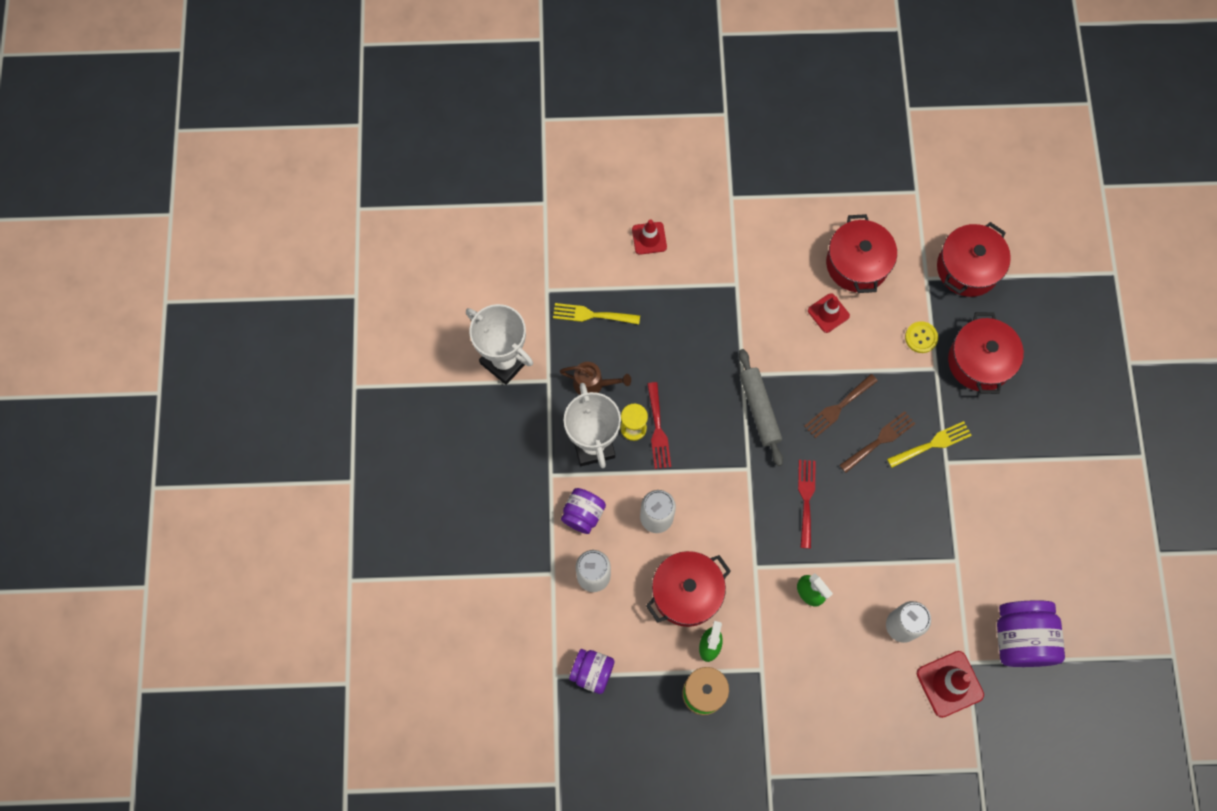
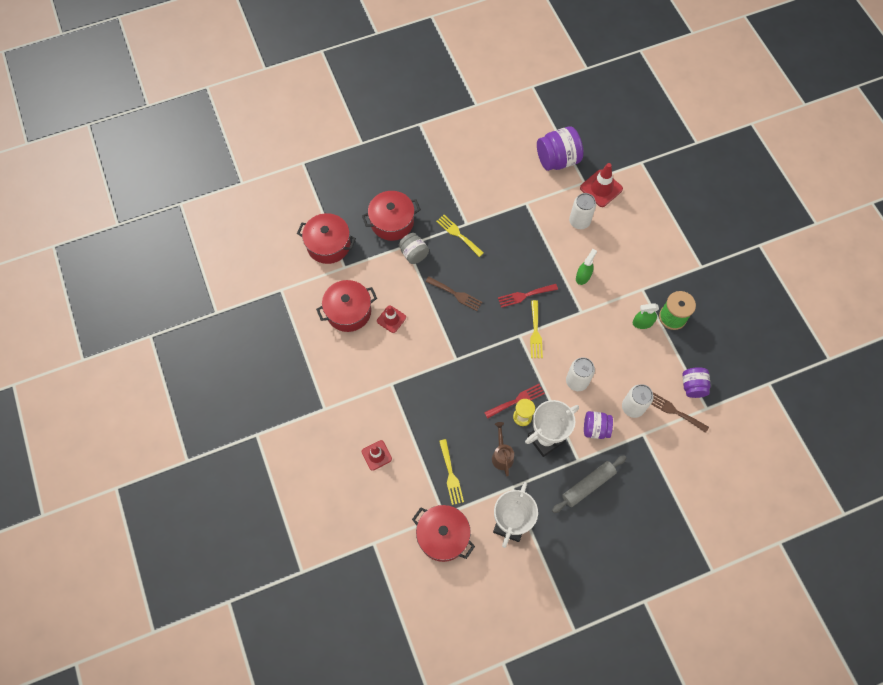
camera: 110 degrees left, 5 degrees down
red pot [646,551,731,627] -> red pot moved to [412,505,475,562]
grey rolling pin [739,349,783,466] -> grey rolling pin moved to [552,455,627,513]
brown fork [839,411,915,473] -> brown fork moved to [651,392,709,433]
yellow button [905,321,938,353] -> none
none -> grey jar [399,233,429,264]
none -> yellow fork [530,300,543,358]

